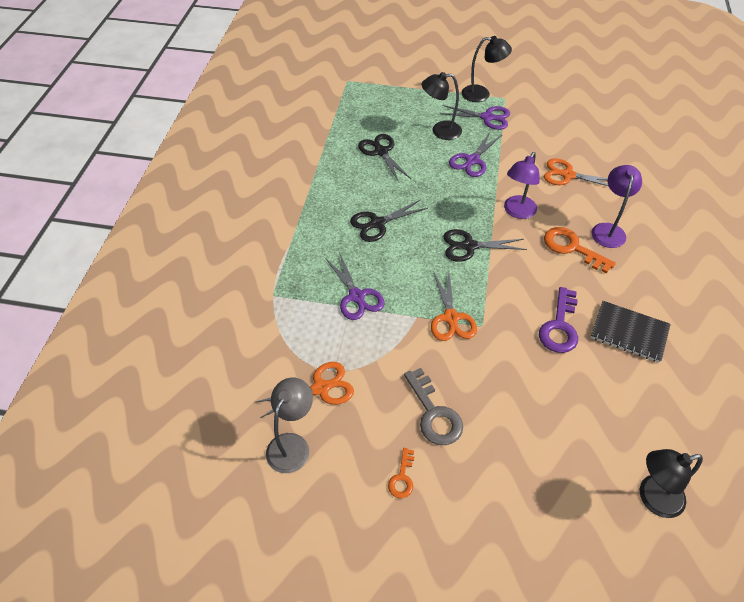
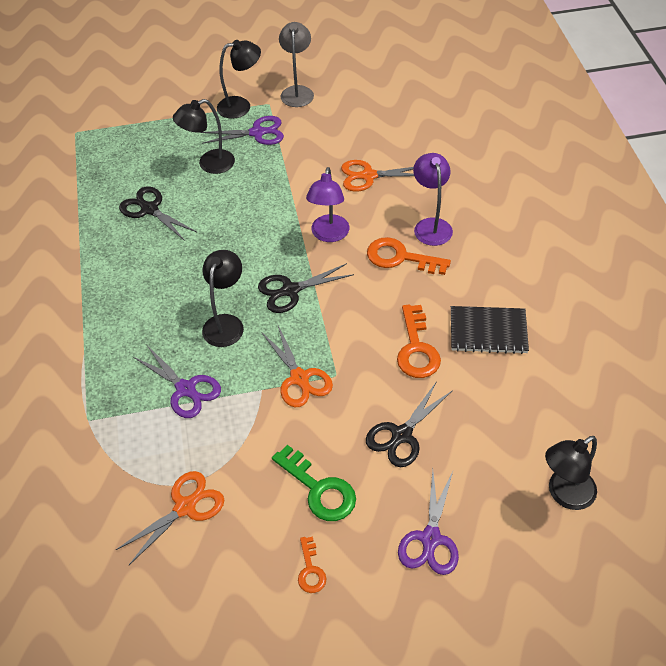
camera: 20 degrees left, 0 degrees up
grey lamp [266,378,313,473] -> grey lamp moved to [279,22,314,107]
black scissors [350,200,428,242] -> black scissors moved to [366,381,453,467]
grey key [404,368,463,445] -> green key [272,445,356,521]
purple scissors [449,131,503,177] -> purple scissors moved to [398,470,459,575]
purple key [539,287,578,353] -> orange key [397,305,441,378]
none -> black lamp [202,250,244,347]

